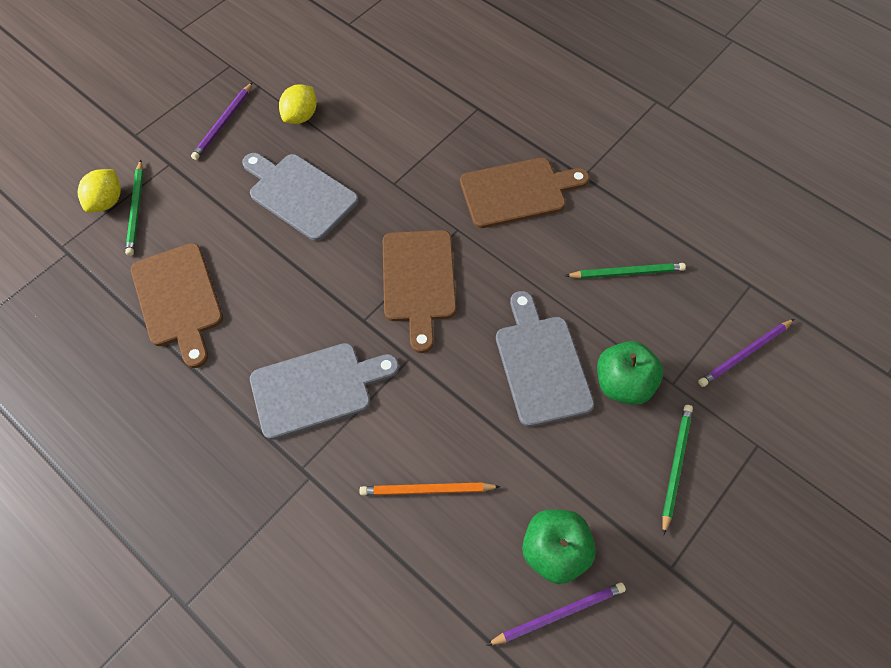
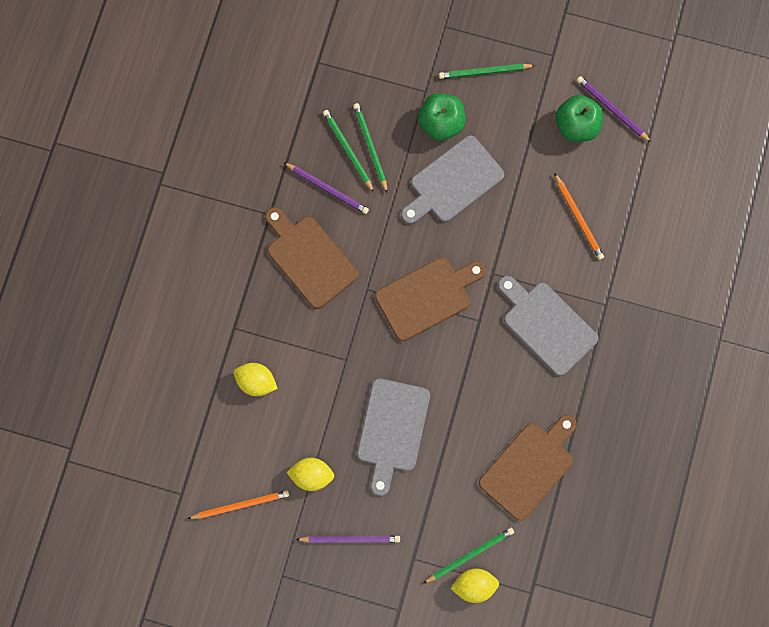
camera: 115 degrees left, 15 degrees up
purple pencil [698,319,794,387] -> purple pencil moved to [283,162,369,214]
none -> orange pencil [187,490,289,519]
none -> yellow lemon [234,363,278,396]
none -> green pencil [353,103,388,193]

